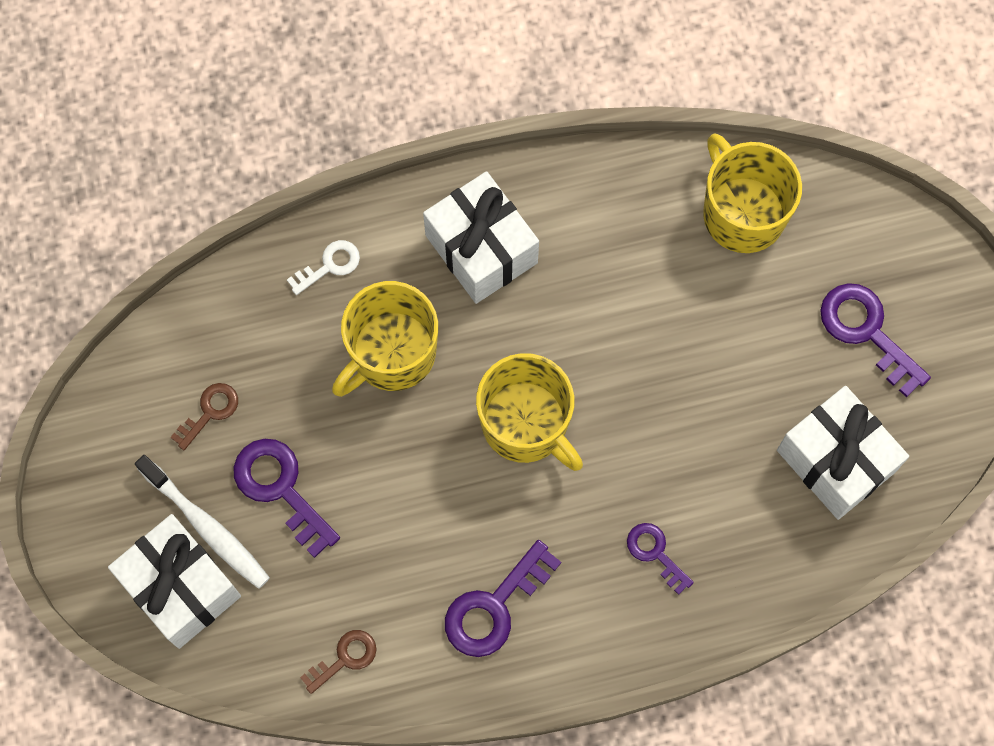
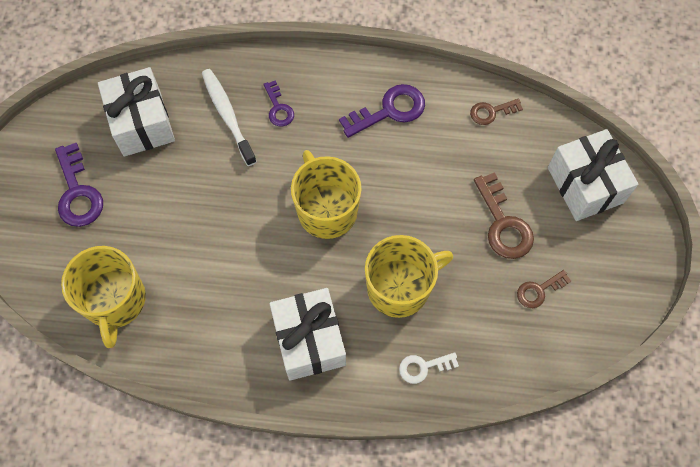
camera: 160 degrees left, 5 degrees down
white toothbrush [135,455,270,589] -> white toothbrush moved to [202,69,257,166]
purple key [233,439,340,558] -> brown key [474,172,534,259]

